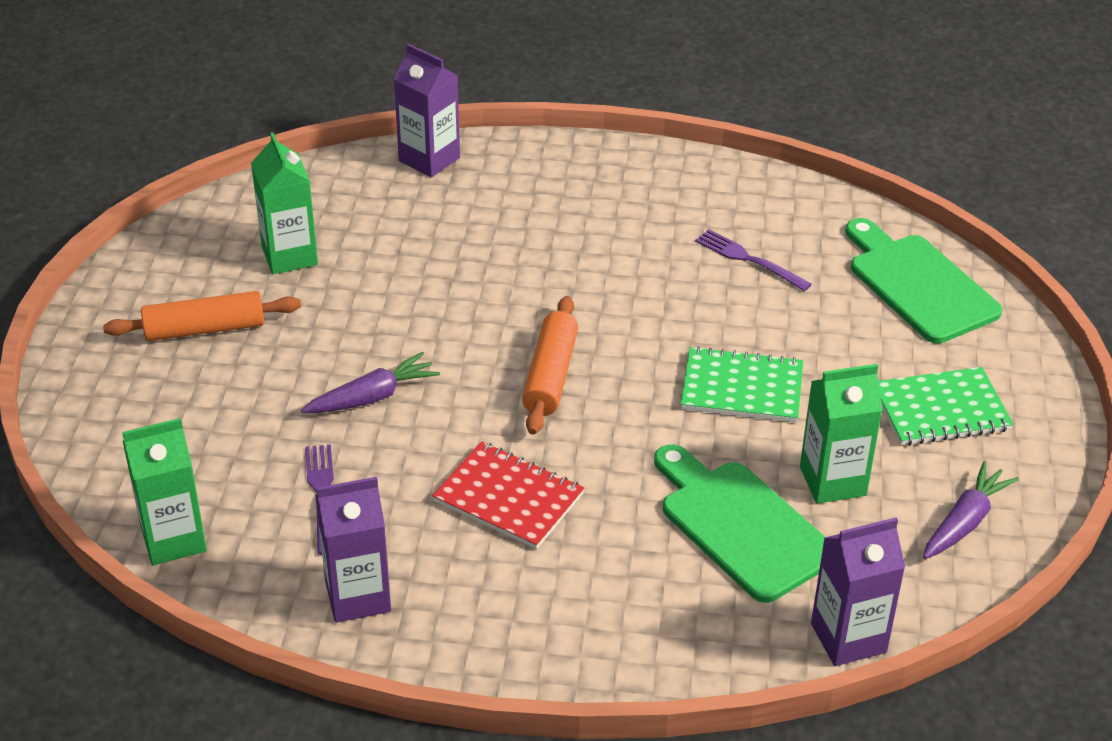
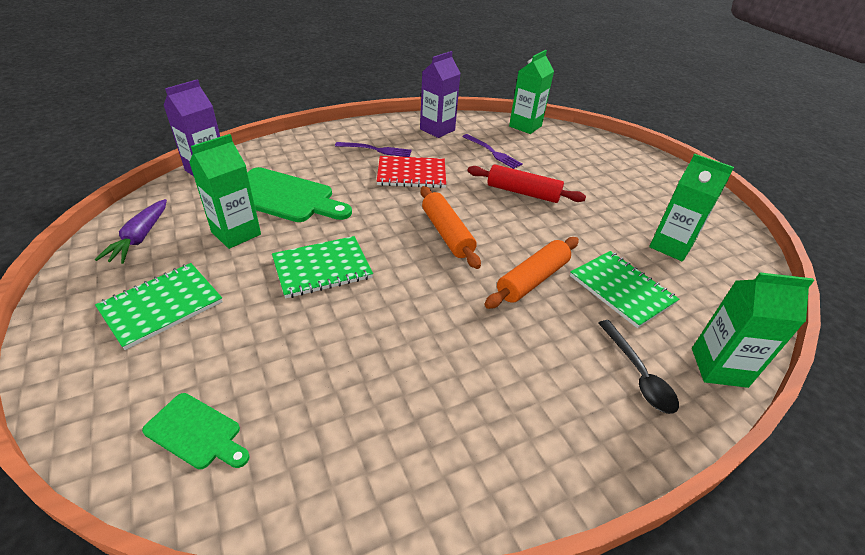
camera: 145 degrees right, 0 degrees up
orange rolling pin [103,291,301,341] -> orange rolling pin moved to [485,237,579,309]
purple carrot [301,352,440,413] -> red rolling pin [468,164,586,203]
purple carton [394,44,460,178] -> green carton [692,273,814,388]
purple fork [695,229,812,291] -> purple fork moved to [335,142,412,157]
green cutting board [846,218,1002,343] -> green cutting board [142,393,250,469], size x0.54
none -> green notebook [570,251,679,328]
none -> black spoon [598,320,679,414]

